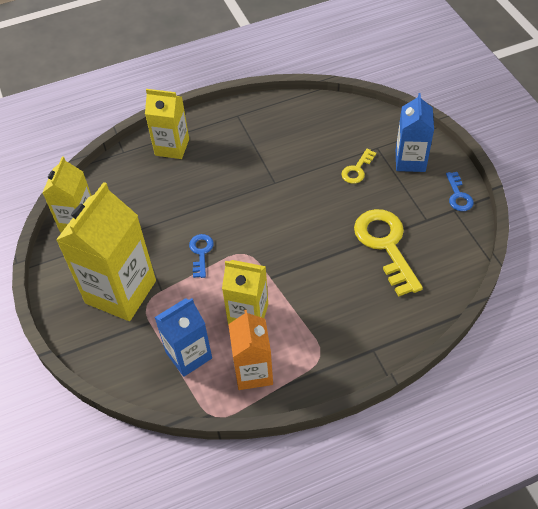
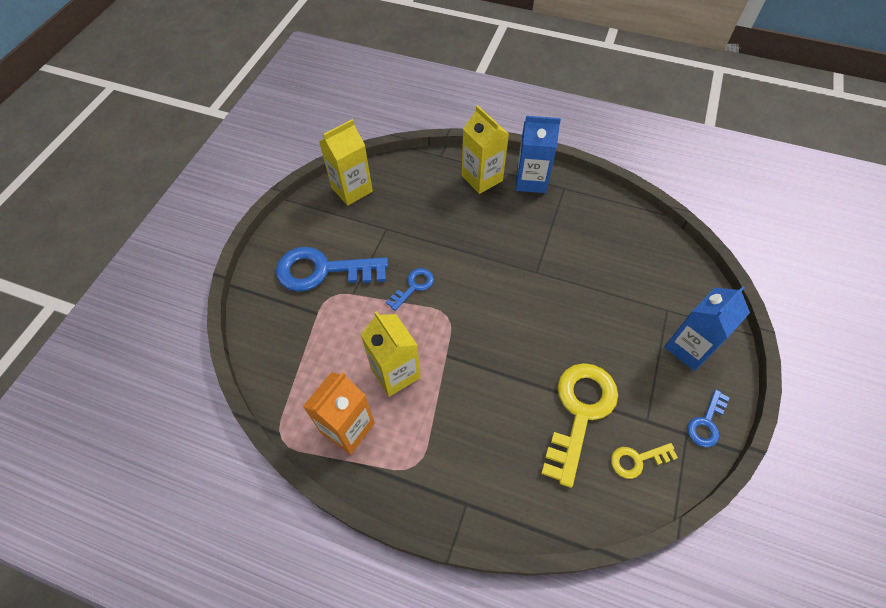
camera: 40 degrees right, 5 degrees up
yellow carton [56,182,156,321] -> blue key [276,247,388,291]
blue carton [154,298,212,377] -> blue carton moved to [516,116,561,193]
yellow key [341,149,376,184] -> yellow key moved to [611,443,678,479]

